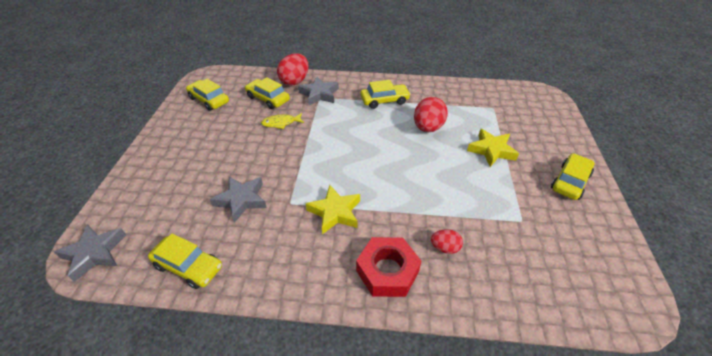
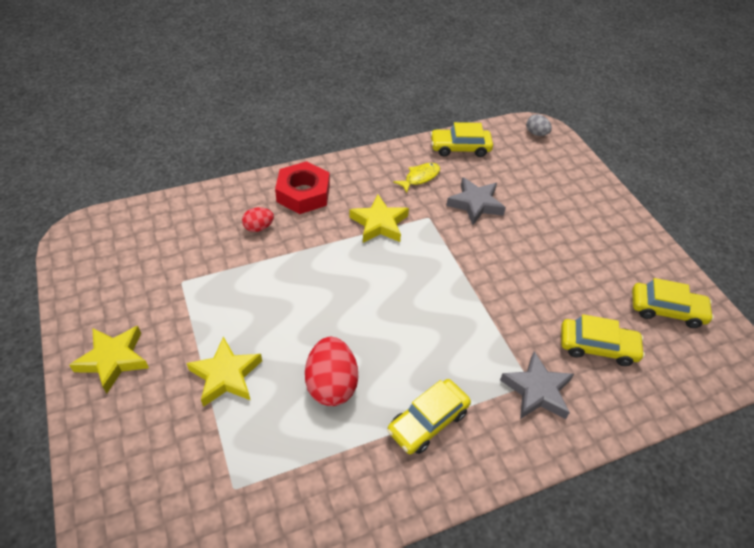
camera: 150 degrees right, 5 degrees up
grey star [54,224,126,282] -> grey egg [526,114,552,136]
yellow fish [261,113,304,129] -> yellow fish moved to [393,163,440,193]
red egg [277,53,308,86] -> none
yellow car [551,153,594,200] -> yellow star [69,326,149,393]

